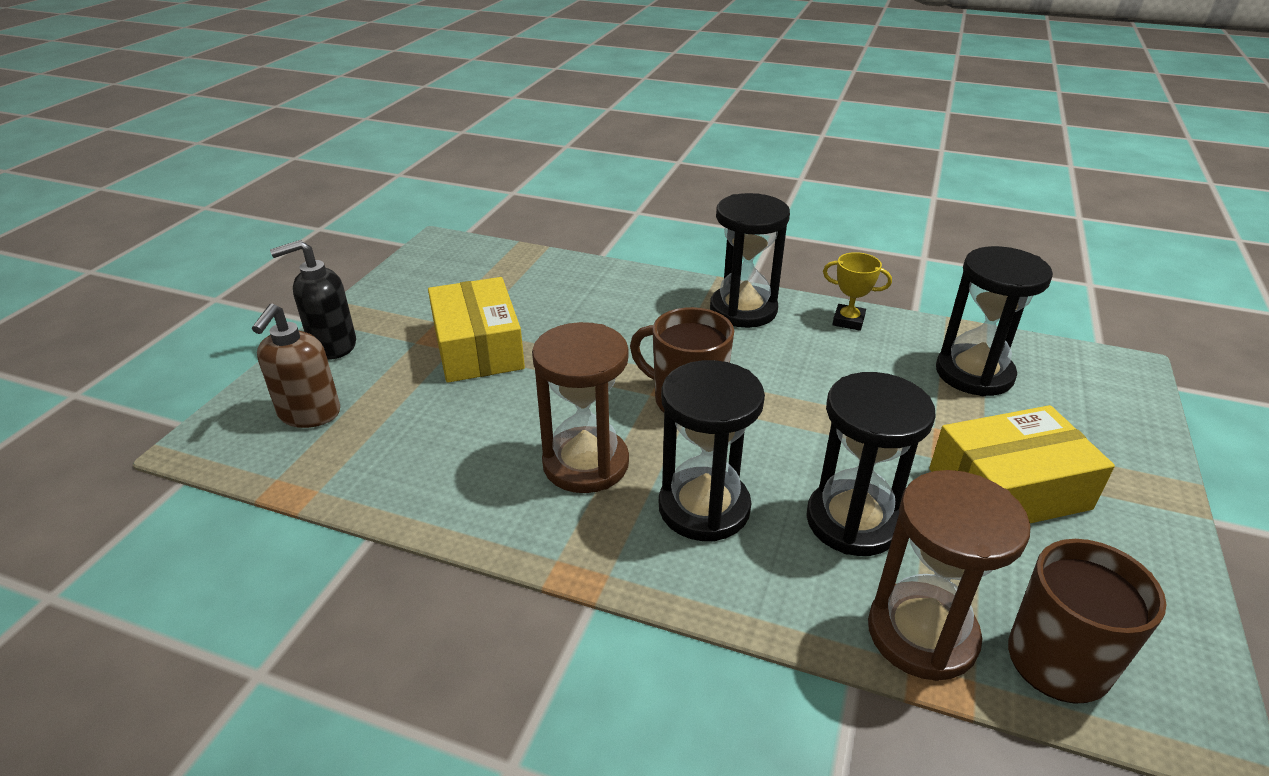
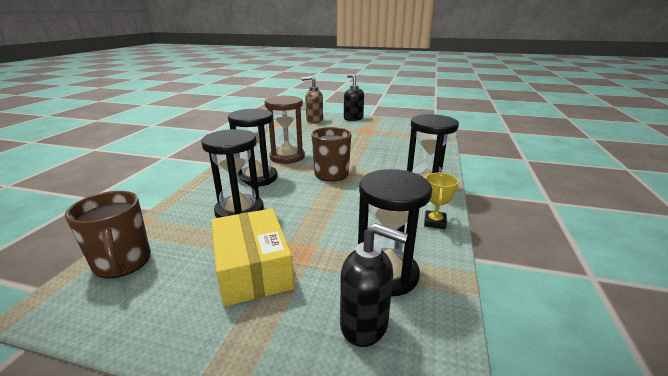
camera: 85 degrees right, 10 degrees down
yellow box [428,277,525,383] -> none
brown hourglass [868,470,1031,681] -> none
none -> black soap dispenser [340,223,408,347]

